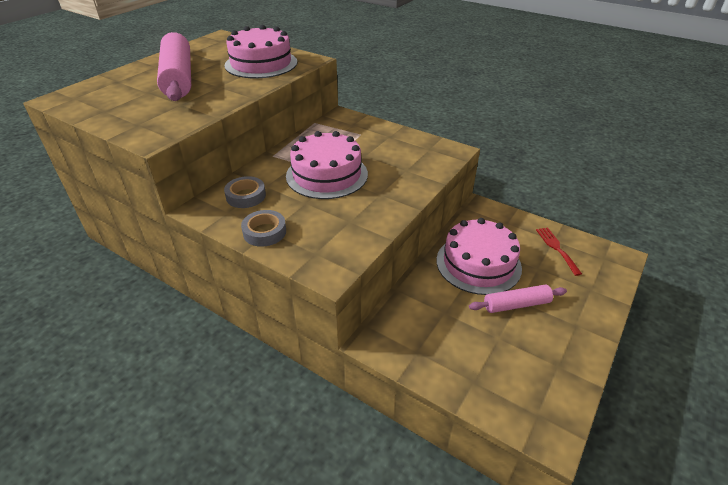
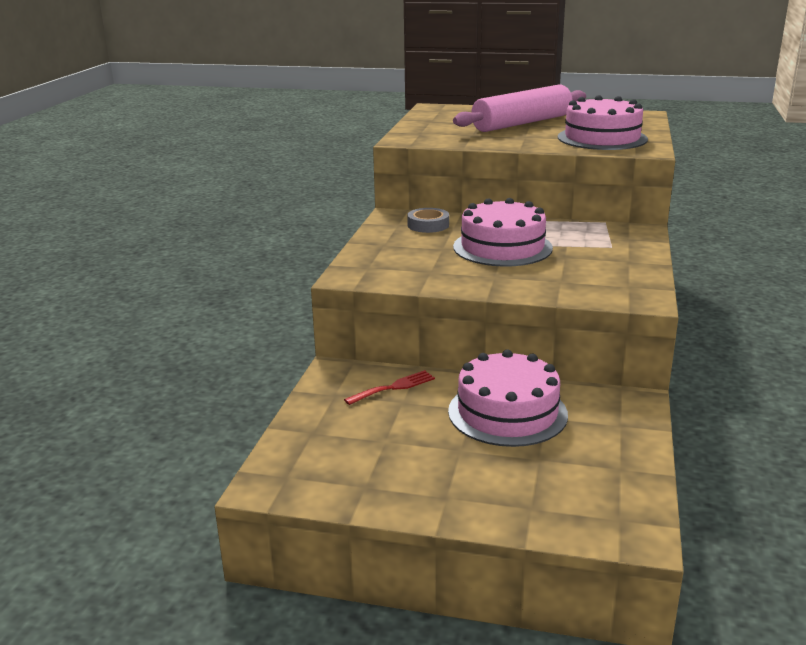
camera: 70 degrees right, 15 degrees down
grey tape [241,210,286,247] -> none
pink rolling pin [469,284,567,313] -> none
red fork [536,227,582,276] -> red fork moved to [344,370,435,405]

